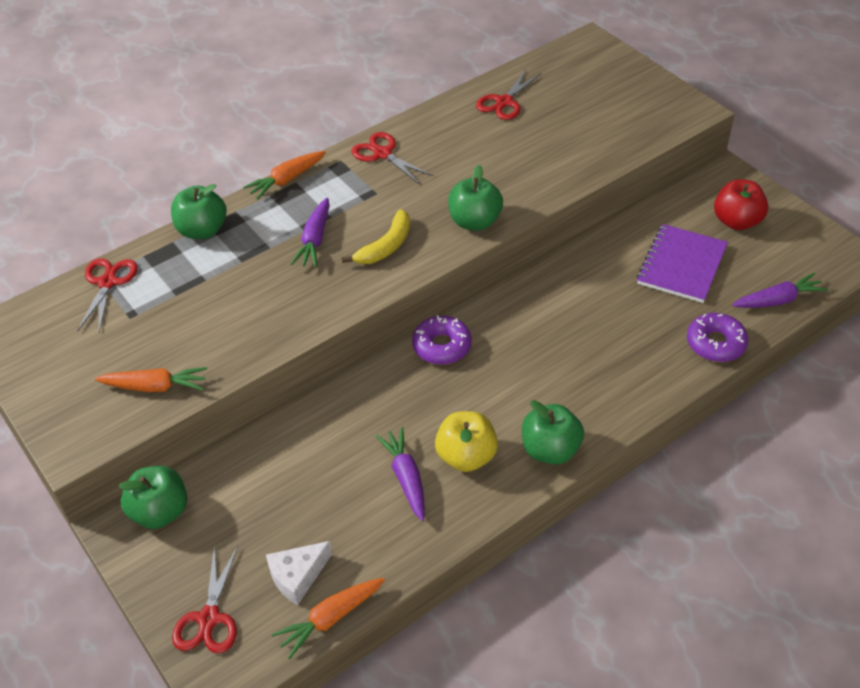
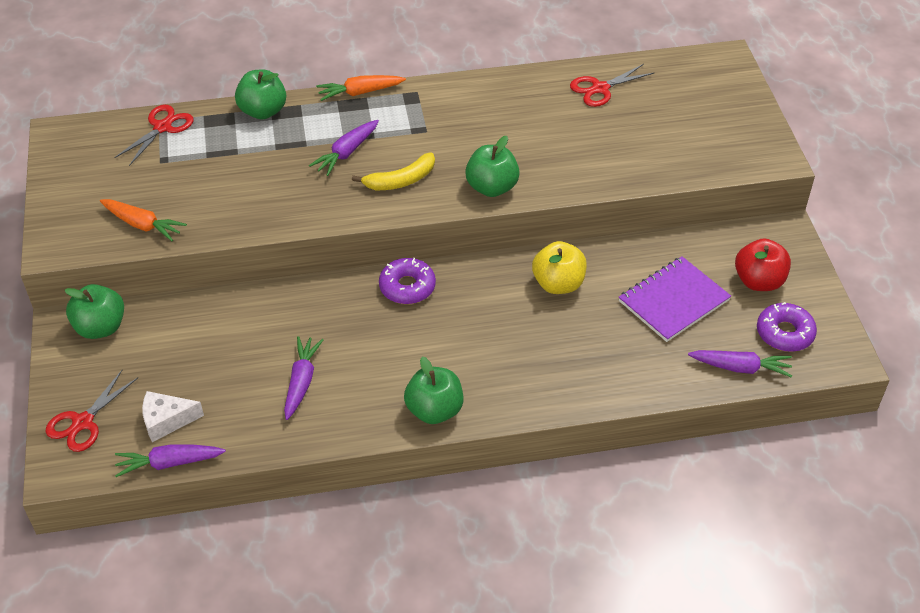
camera: 25 degrees right, 0 degrees up
orange carrot [272,578,385,659] -> purple carrot [115,444,226,477]
red scissors [352,132,433,184] -> none
yellow apple [435,411,498,472] -> yellow apple moved to [532,241,587,294]
purple donut [687,313,748,362] -> purple donut moved to [757,302,817,352]

